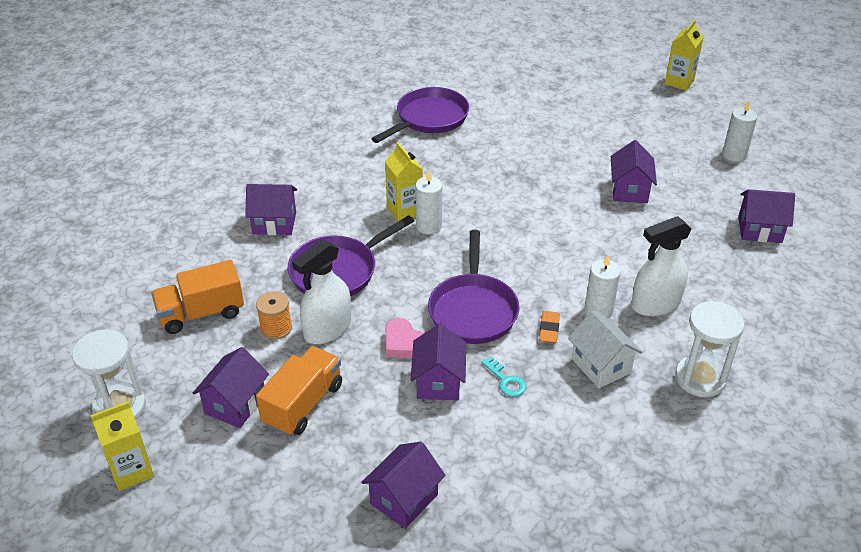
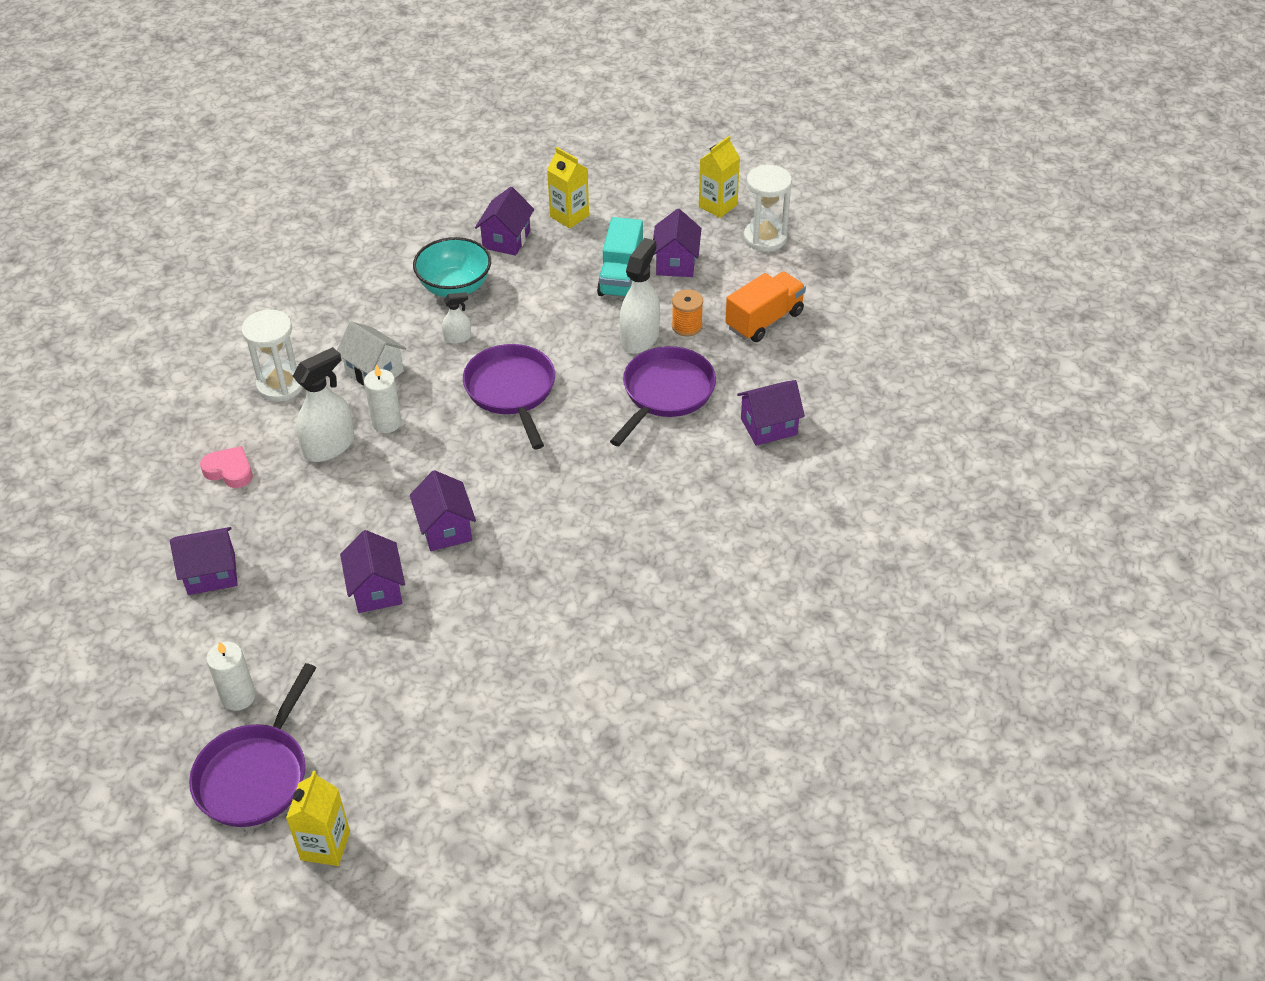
camera: 160 degrees right, 5 degrees up
orange truck [256,346,342,436] -> turquoise truck [597,217,643,297]
purple pan [371,87,469,143] -> purple pan moved to [189,663,316,827]
yellow carton [385,142,423,221] -> yellow carton moved to [547,147,589,229]
pink heart [385,318,424,358] -> pink heart moved to [200,446,252,488]
purple house [410,324,466,400] -> purple house moved to [410,470,476,551]
white candle [415,171,442,234] -> none
turquoise key [481,357,526,397] -> white spray bottle [442,292,471,344]
orange eraser [539,311,560,343] -> none
none -> turquoise bowl [413,237,491,297]

